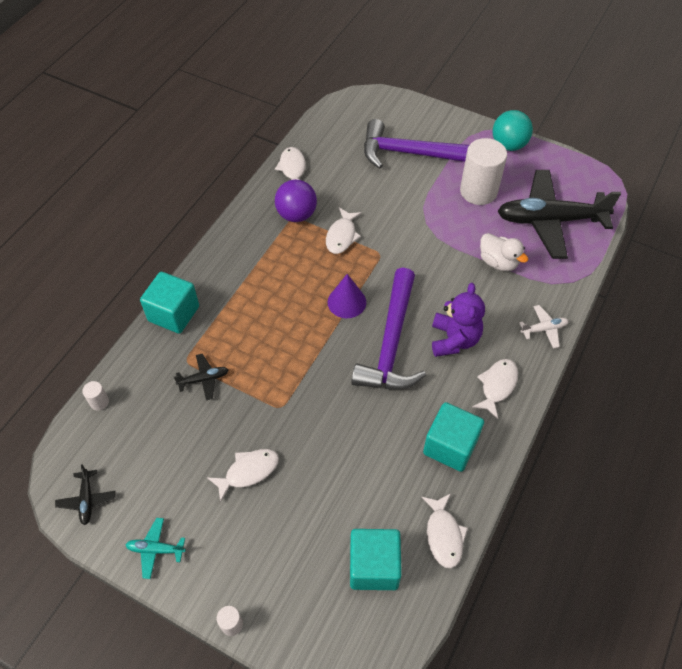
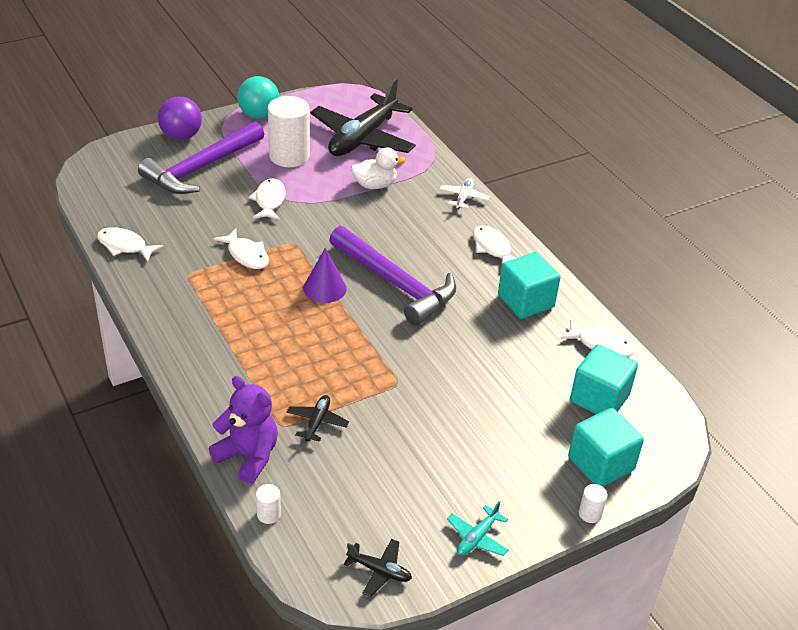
camera: 60 degrees left, 15 degrees down
turquoise cube [140,272,199,334] -> turquoise cube moved to [568,408,644,487]
white fish [208,449,279,503] -> white fish moved to [249,178,286,220]
purple ball [275,179,317,222] -> purple ball moved to [158,96,202,140]
purple teddy bear [432,283,485,357] -> purple teddy bear moved to [209,376,278,484]

